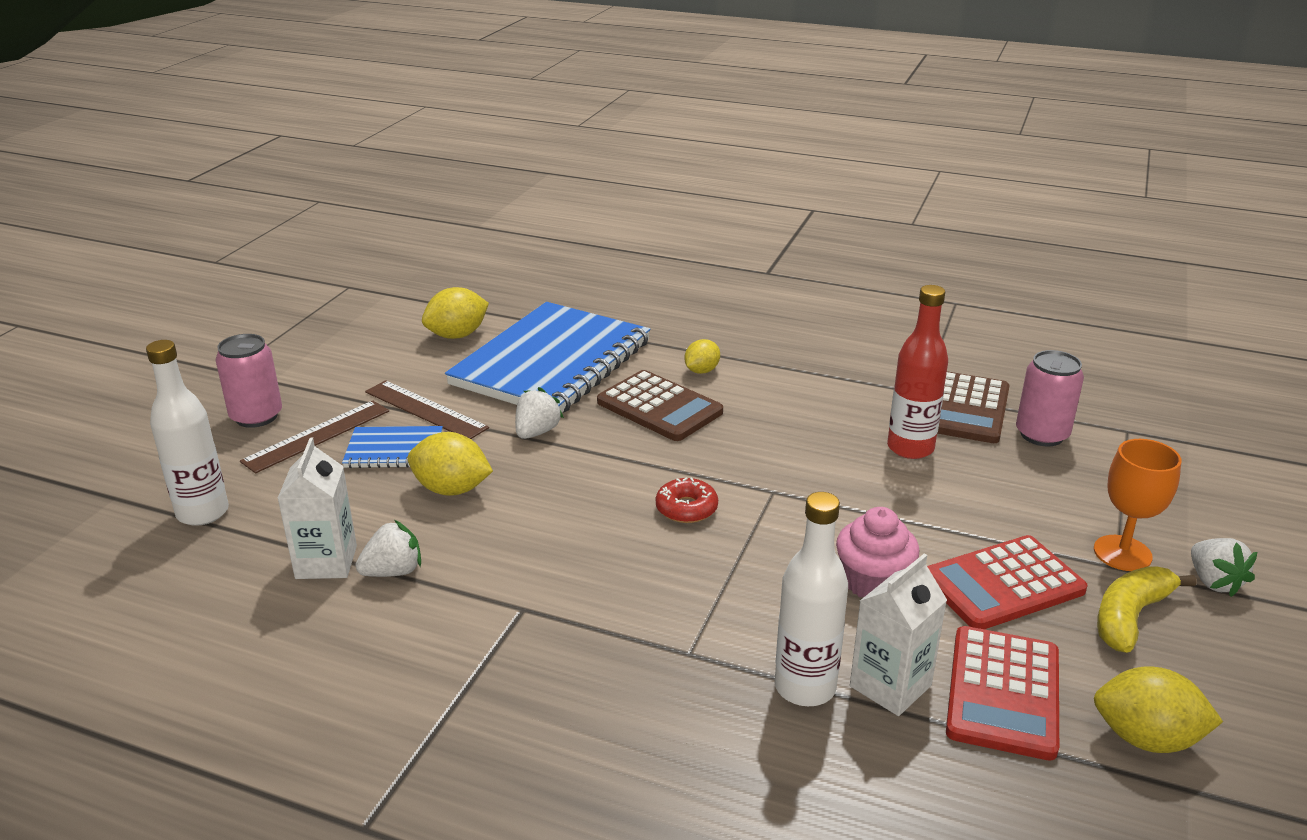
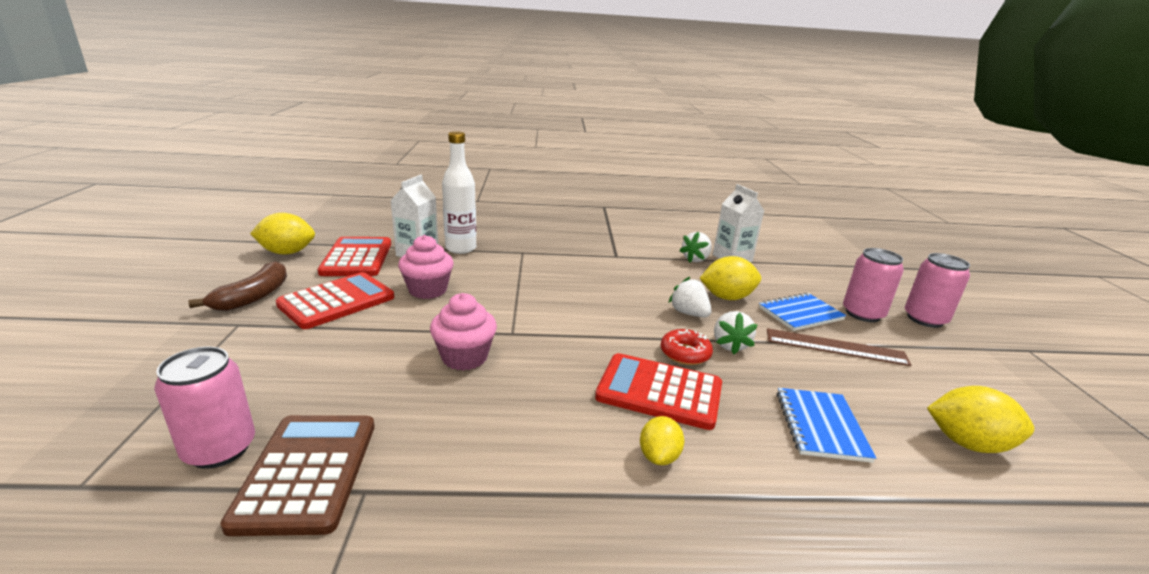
camera: 155 degrees right, 5 degrees down
white bottle [146,340,229,526] -> none
brown ruler [240,400,389,473] -> pink can [843,248,904,322]
yellow lemon [422,287,489,339] -> yellow lemon turned 75 degrees clockwise [927,386,1034,453]
blue notebook [445,302,650,413] -> blue notebook [777,388,876,463], size x0.45
brown calculator [597,370,723,441] -> red calculator [595,353,722,430]
red donut [656,477,718,523] -> red donut moved to [660,329,713,365]
red bottle [887,285,948,459] -> none
orange goblet [1094,439,1181,571] -> none
yellow banana [1097,567,1197,653] -> brown banana [188,261,287,311]
white strawberry [1191,538,1257,597] -> white strawberry moved to [669,277,712,317]
none -> pink cupcake [430,293,497,371]

